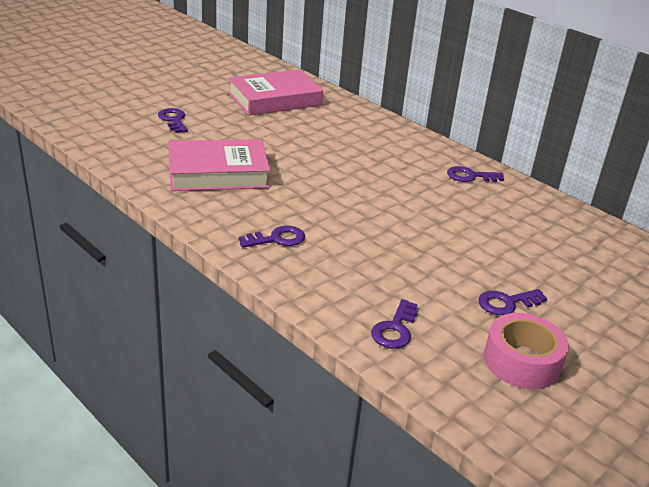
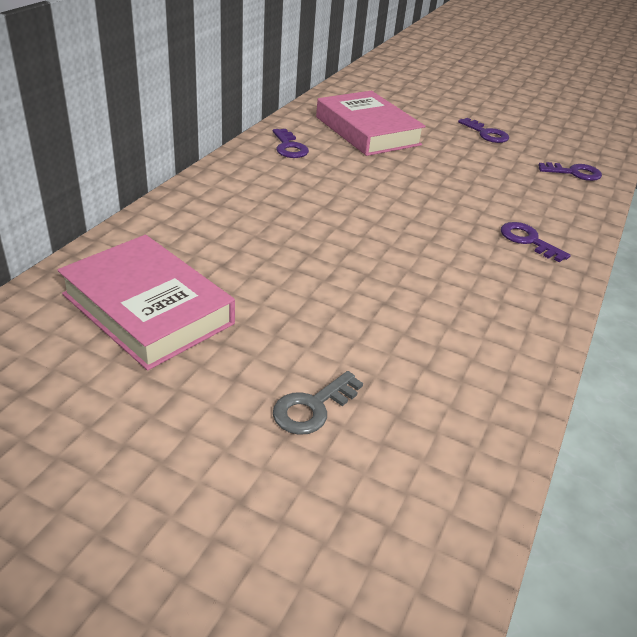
camera: 110 degrees left, 5 degrees up
purple key [158,108,188,133] -> grey key [273,371,363,435]
pink book [168,139,270,191] -> pink book moved to [316,91,426,156]
pink tape [484,313,569,389] -> none

